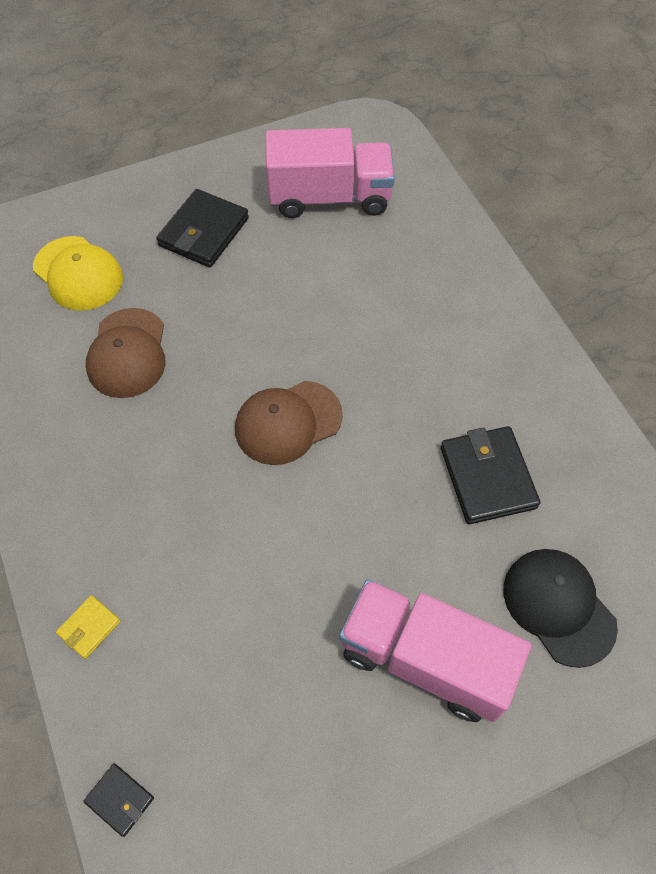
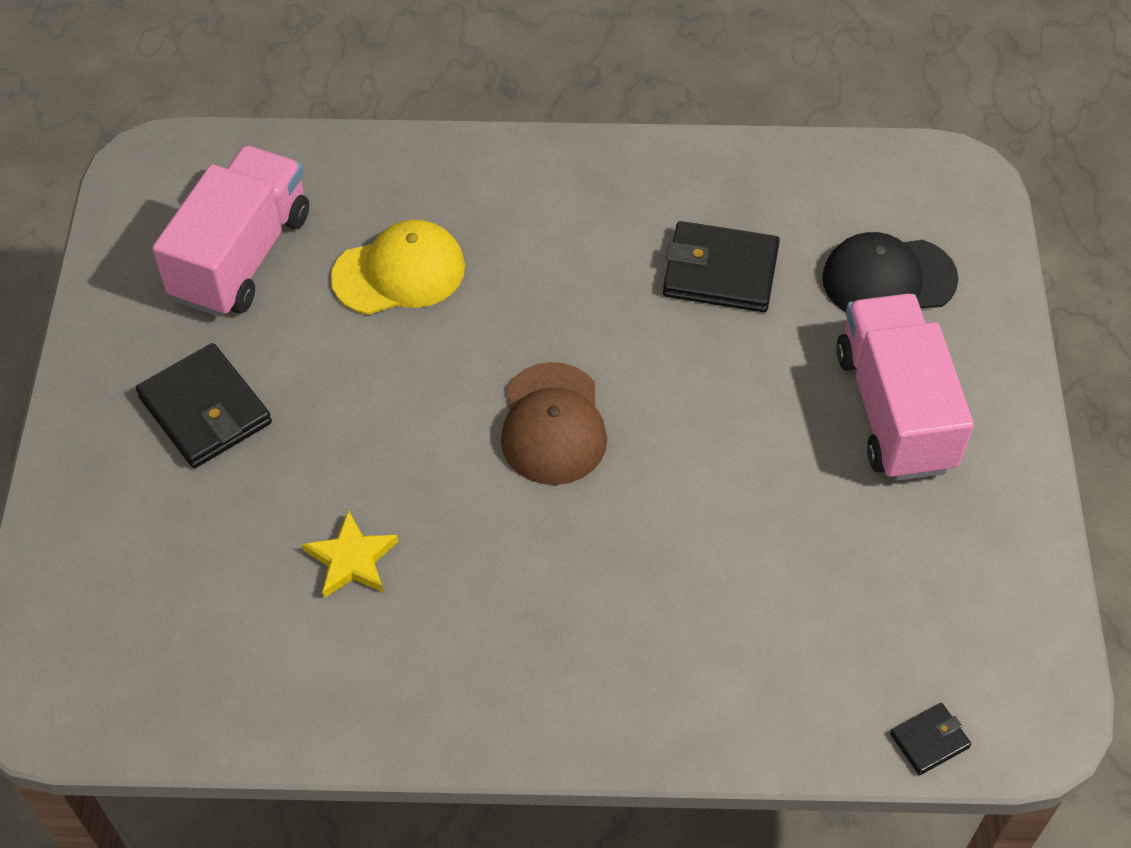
camera: 65 degrees left, 5 degrees down
yellow cap [33,236,123,311] -> yellow cap moved to [331,220,465,315]
yellow wallet [56,595,120,659] -> none
brown cap [86,308,166,398] -> yellow star [302,510,398,598]
pink truck [339,579,531,722] -> pink truck turned 120 degrees clockwise [836,294,974,481]

